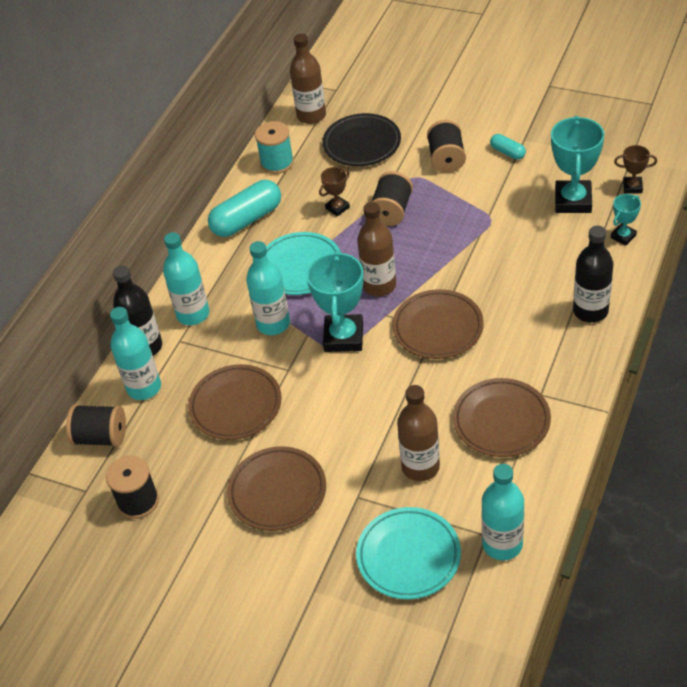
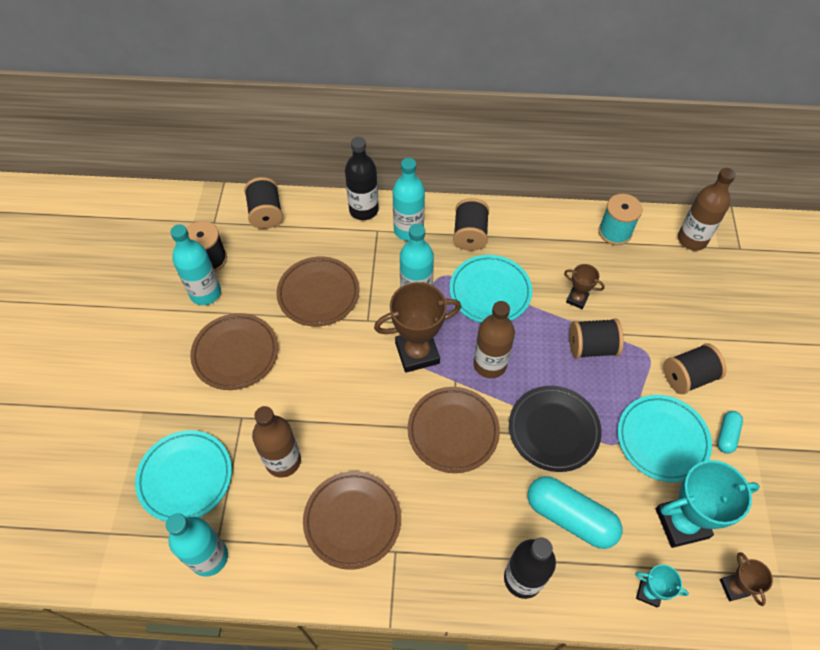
camera: 65 degrees right, 10 degrees up
turquoise bottle [110,307,161,400] -> turquoise bottle moved to [170,224,221,305]
turquoise capsule [208,180,281,237] -> turquoise capsule moved to [528,476,622,549]
turquoise trophy [306,250,364,352] -> brown trophy [374,282,461,373]
black plate [322,113,401,166] -> black plate moved to [509,386,602,472]
none -> black spool [453,198,489,251]
none -> turquoise plate [618,395,712,482]

